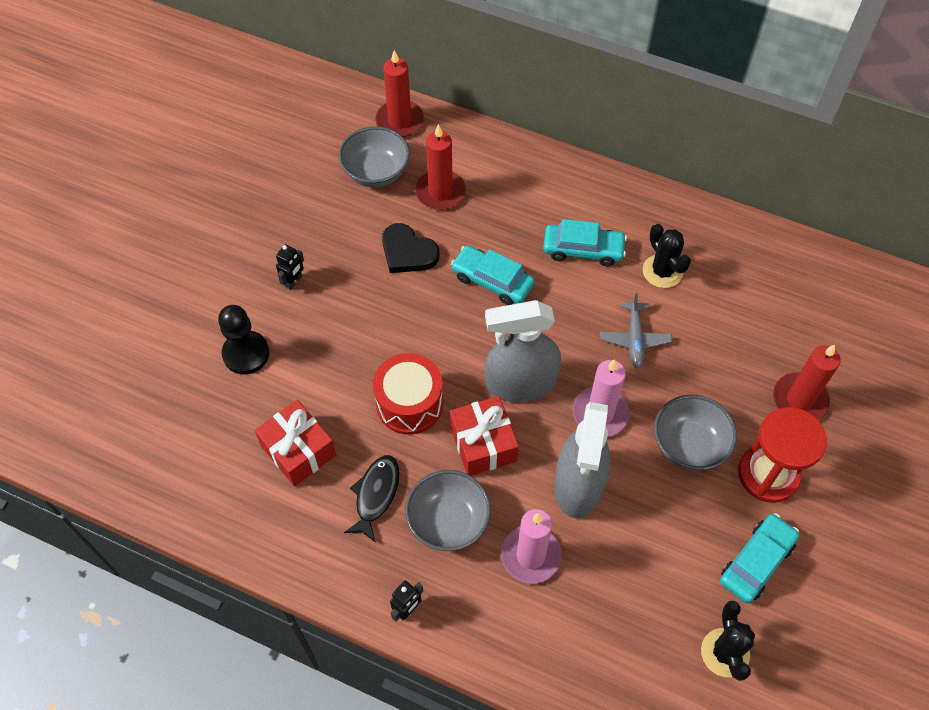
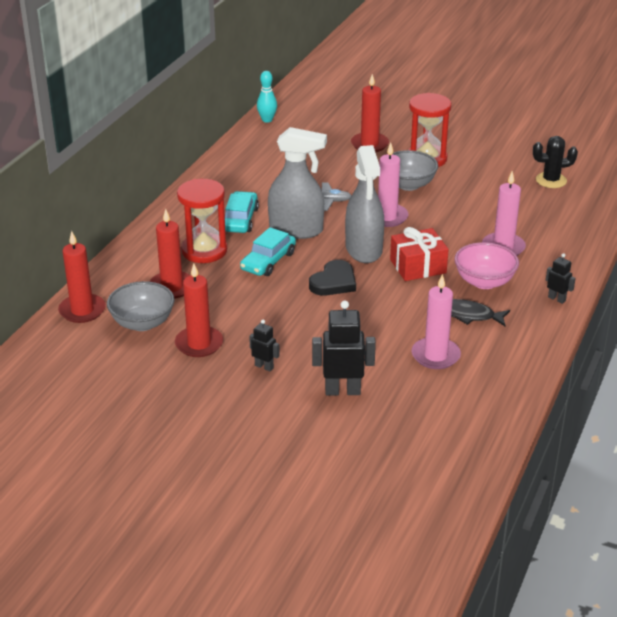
camera: 90 degrees left, 25 degrees down
black pawn [218,305,269,375] -> black robot [312,300,376,396]
red gift [255,400,336,486] -> pink candle [412,274,461,369]
red drum [373,353,443,435] -> none
black heart [382,223,440,273] -> black heart moved to [309,260,356,296]
grey bowl [405,470,491,551] -> pink bowl [454,242,519,289]
grey spray bottle [554,402,610,518] -> grey spray bottle moved to [268,127,327,239]
black cactus [643,224,691,288] -> none
turquoise car [720,513,799,603] -> none
none -> red candle [175,263,223,357]
none -> red hourglass [177,179,227,263]
none -> turquoise bowling pin [257,71,277,123]

